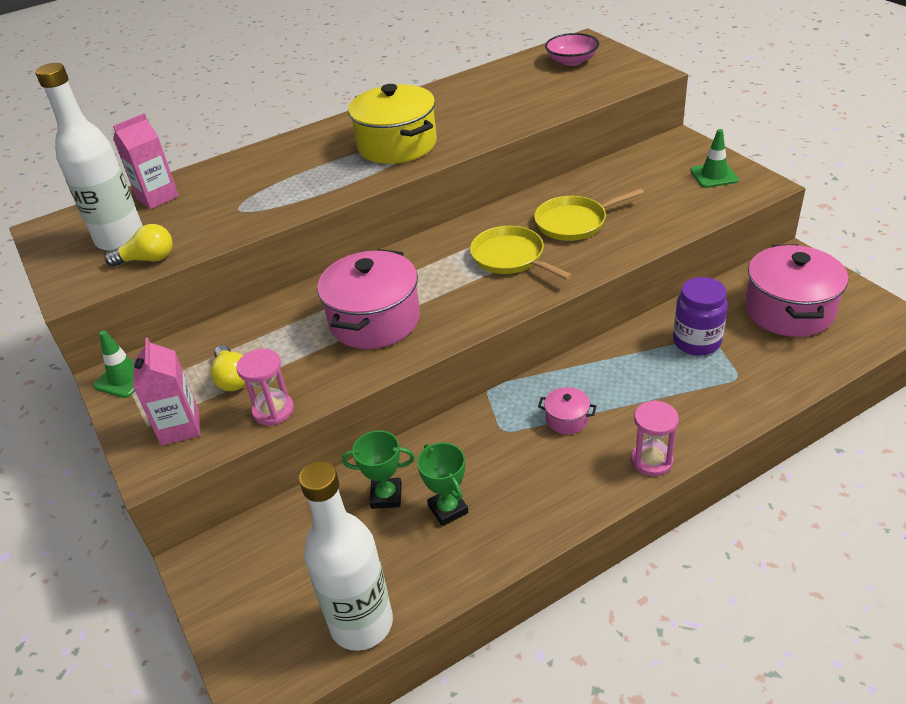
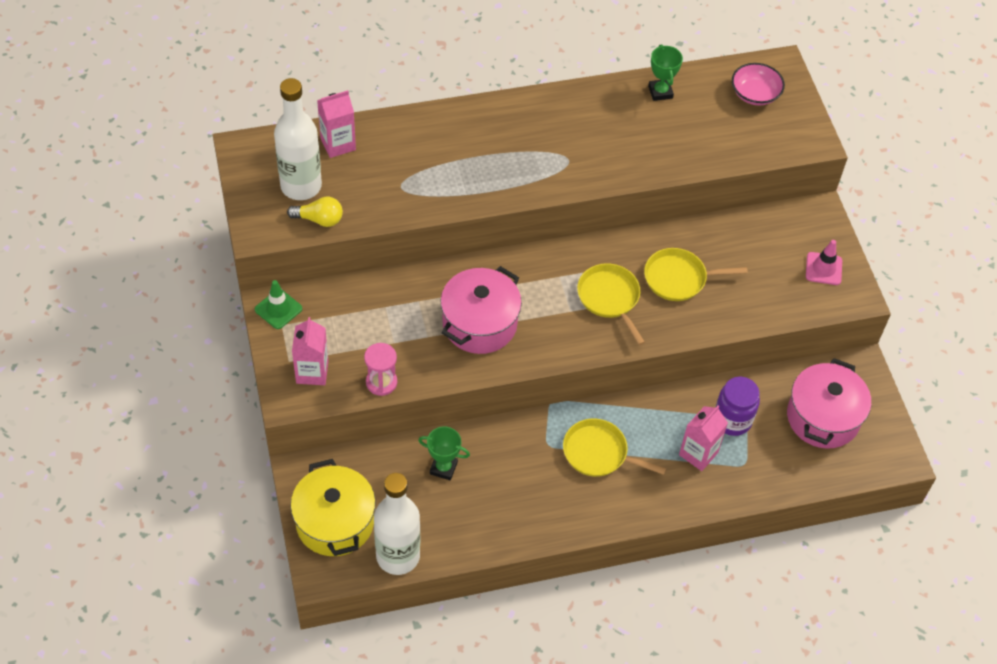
camera: 10 degrees right, 15 degrees up
yellow light bulb [210,345,246,391] -> none
yellow pot [348,84,437,164] -> yellow pot moved to [290,459,376,556]
green trophy [417,443,468,526] -> green trophy moved to [648,44,683,101]
pink pot [538,387,597,434] -> yellow pan [563,419,666,477]
pink hourglass [631,400,679,476] -> none
green traffic cone [690,129,739,188] -> pink traffic cone [806,240,842,285]
none -> pink carton [679,406,728,471]

